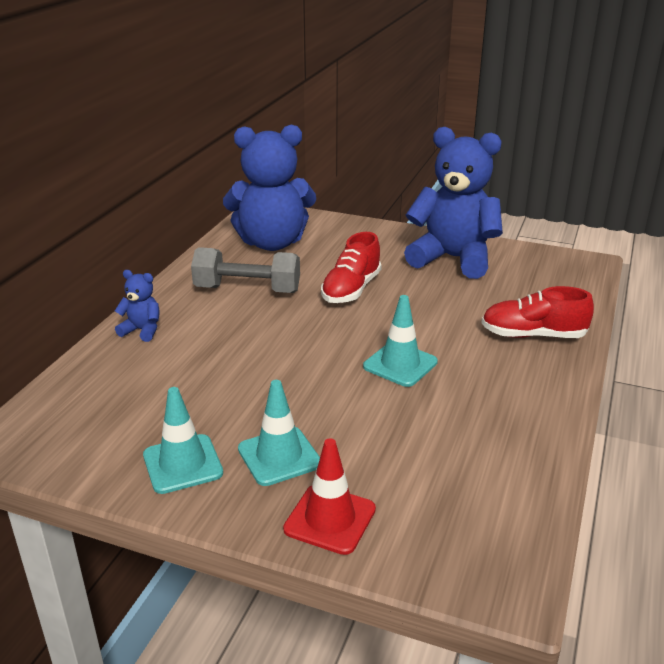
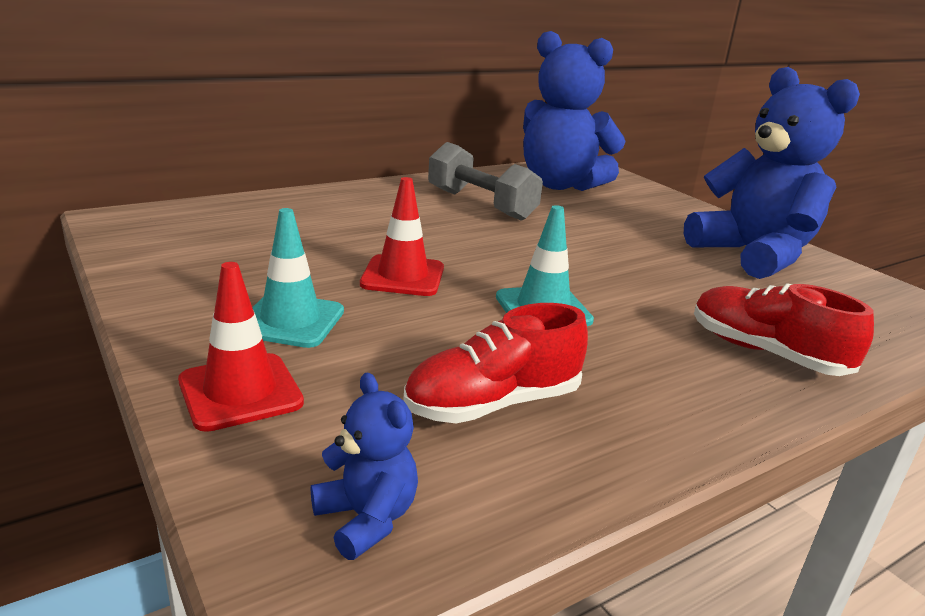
camera: 35 degrees right, 5 degrees down
blue teddy bear [115,270,159,342] -> blue teddy bear moved to [311,373,418,560]
turquoise traffic cone [143,387,223,494] -> none
red shoe [321,232,382,303] -> red shoe moved to [403,303,588,424]
none -> red traffic cone [360,177,444,296]

